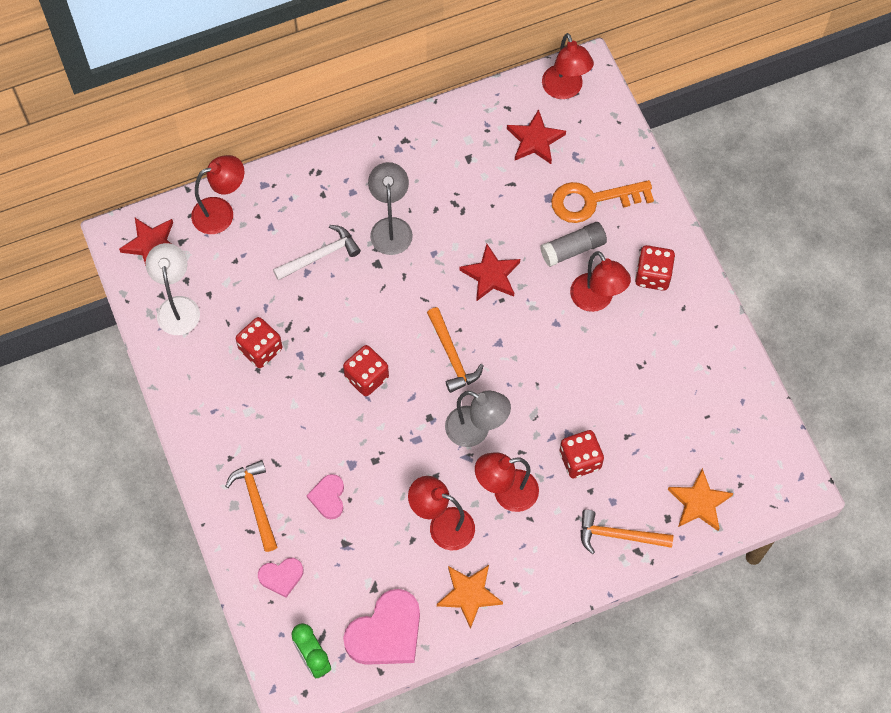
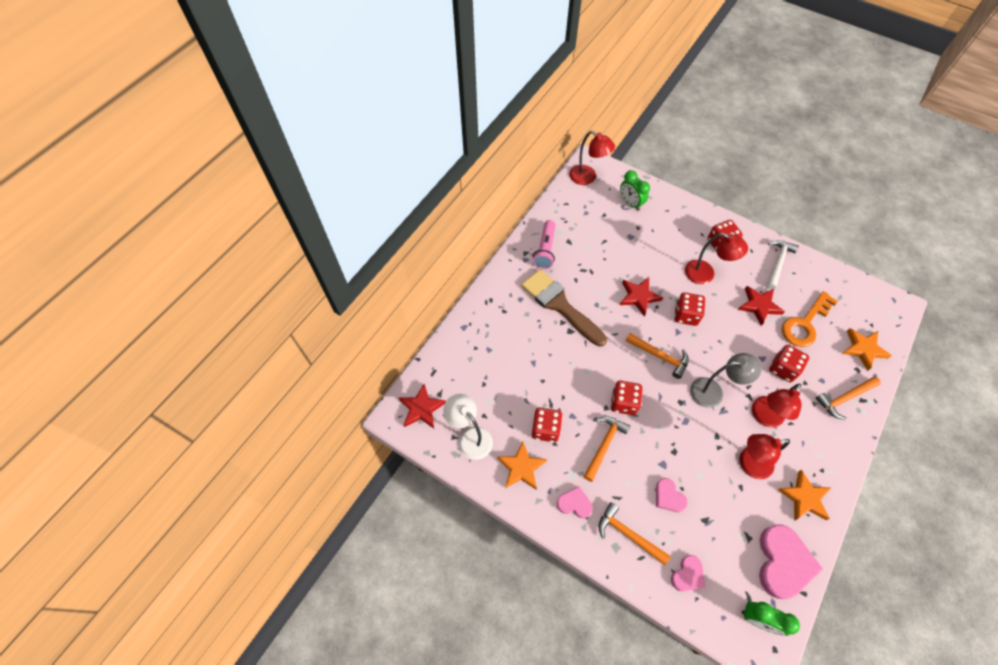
camera: 35 degrees left, 5 degrees down
red lamp [191,155,244,234] -> none
white hammer [273,225,361,280] -> white hammer moved to [767,240,799,290]
grey lamp [368,162,413,255] -> brown brush [521,269,607,347]
red star [507,109,566,164] -> red star moved to [738,286,785,326]
grey glue stick [540,222,607,267] -> none
orange key [551,180,654,223] -> orange key moved to [782,291,838,347]
none -> orange star [497,441,547,490]
none -> pink flashlight [533,220,556,269]
none -> pink heart [557,486,593,518]
none -> orange hammer [583,416,630,482]
none -> green clock [620,170,650,211]
none -> red dice [674,292,705,326]

